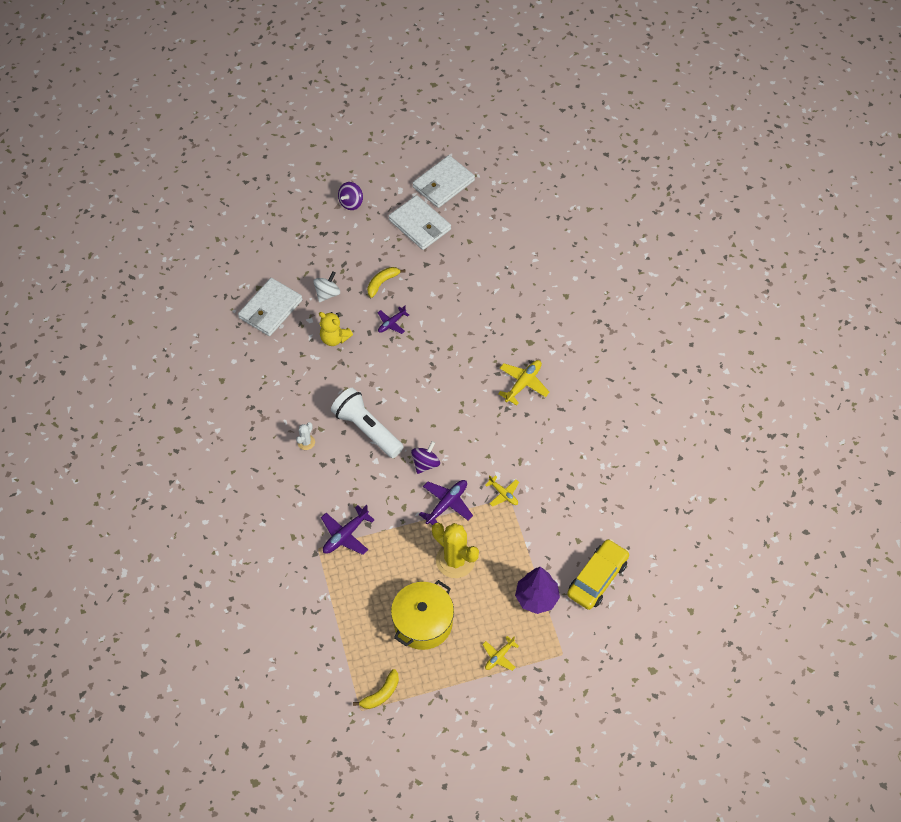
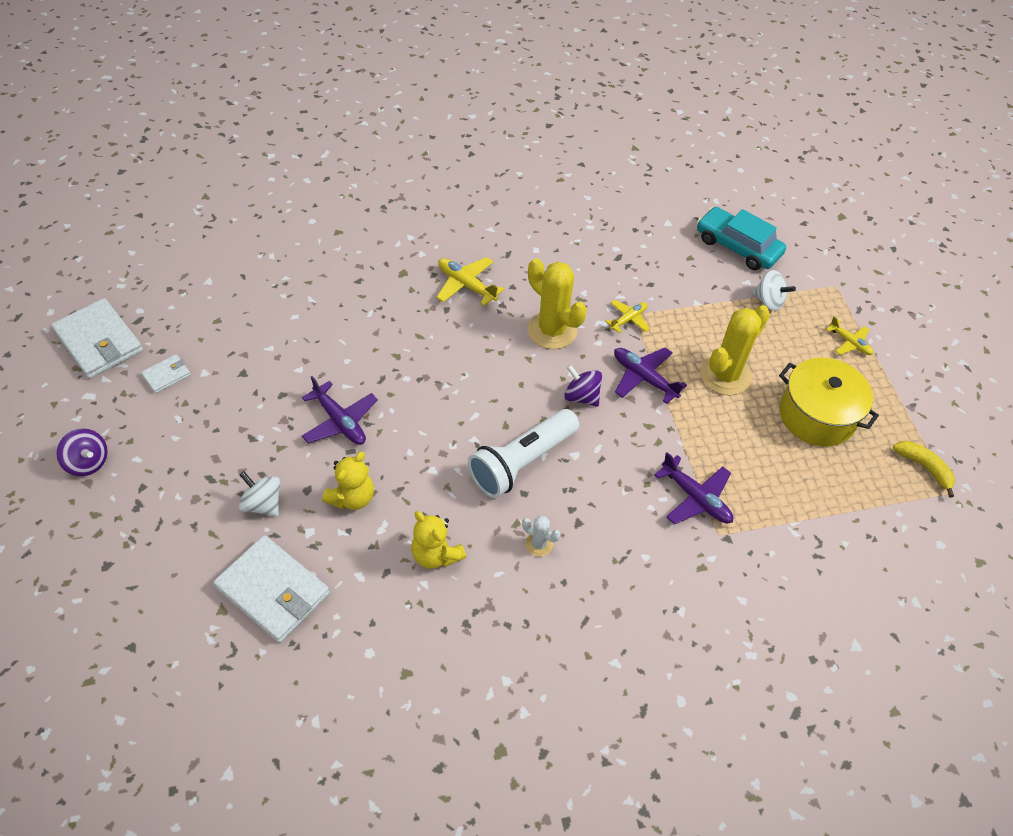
camera: 90 degrees left, 5 degrees down
yellow banana [367,267,405,298] -> none
purple plane [378,306,409,334] -> purple plane [302,376,378,445], size x1.54
white wallet [388,195,451,250] -> white wallet [141,354,191,393], size x0.49
purple tree [515,567,560,614] -> white spinning top [752,270,796,311]
yellow car [567,539,629,610] -> turquoise car [697,207,786,270]
none -> yellow teddy bear [411,511,466,569]
none -> yellow cactus [527,258,587,349]

